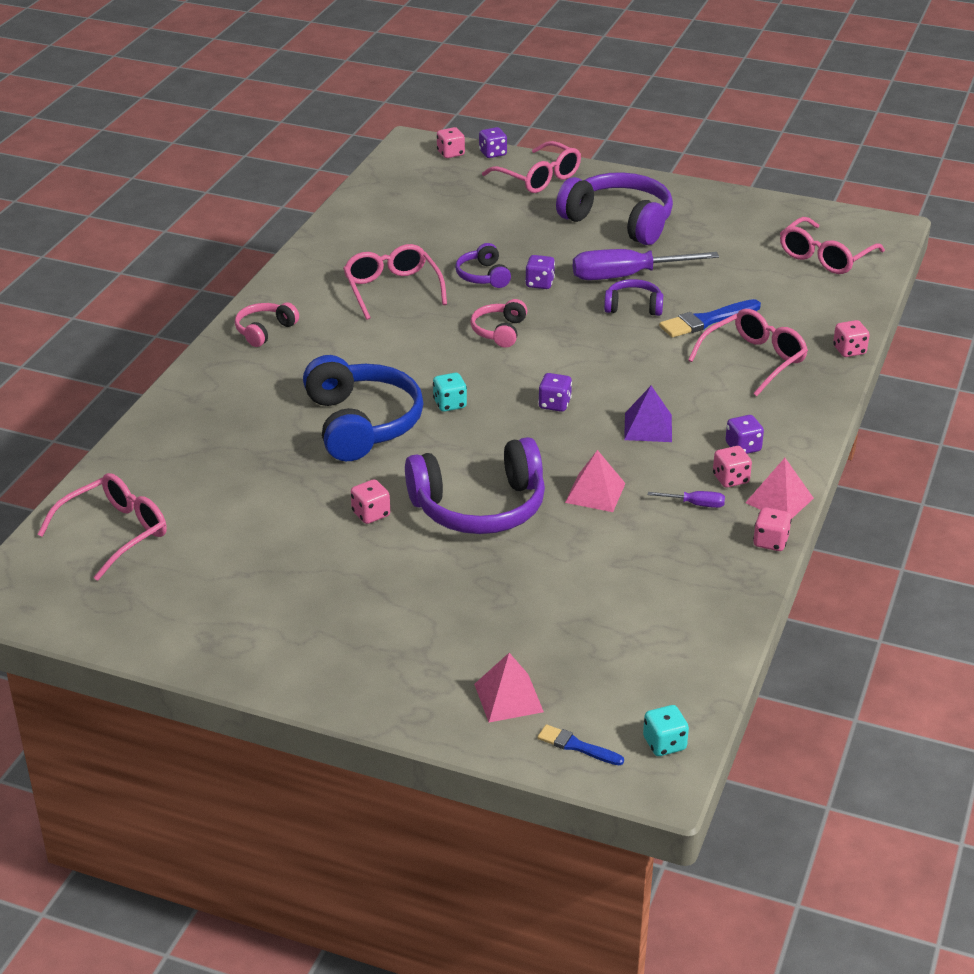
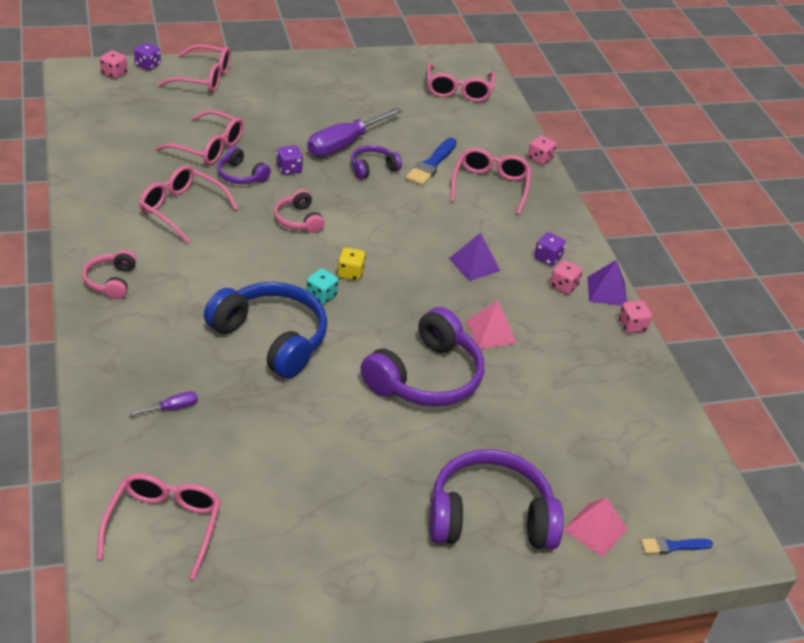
camera: 40 degrees left, 5 degrees up
pink dice [351,479,390,524] -> none
purple dice [538,373,572,412] -> none
purple headphones [556,172,673,245] -> purple headphones moved to [429,449,564,549]
turquoise dice [643,705,689,756] -> none
purple screwdriver [648,491,725,508] -> purple screwdriver moved to [128,391,198,416]
pink pyramid [745,458,814,519] -> purple pyramid [587,260,627,306]
none -> pink glasses [155,110,243,165]
none -> yellow dice [337,247,366,281]

